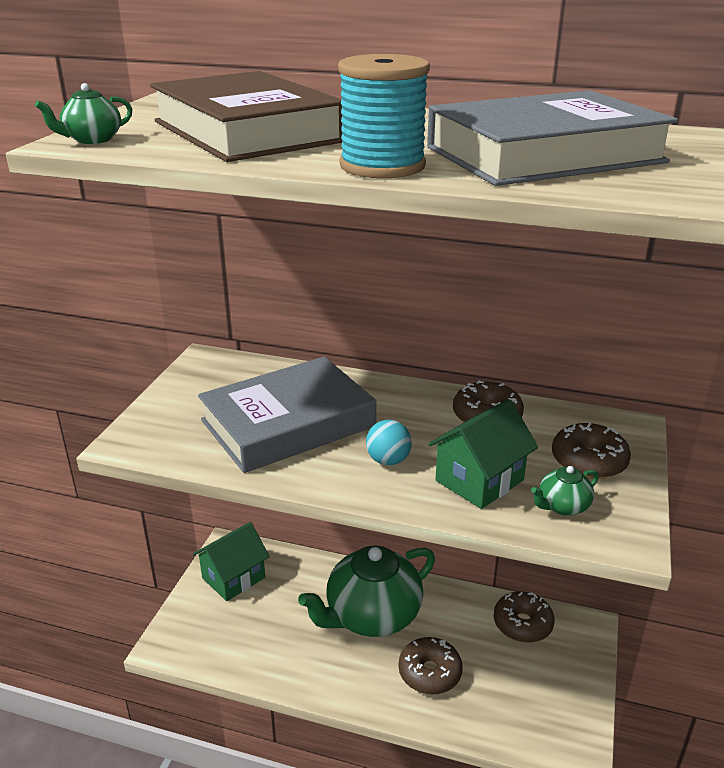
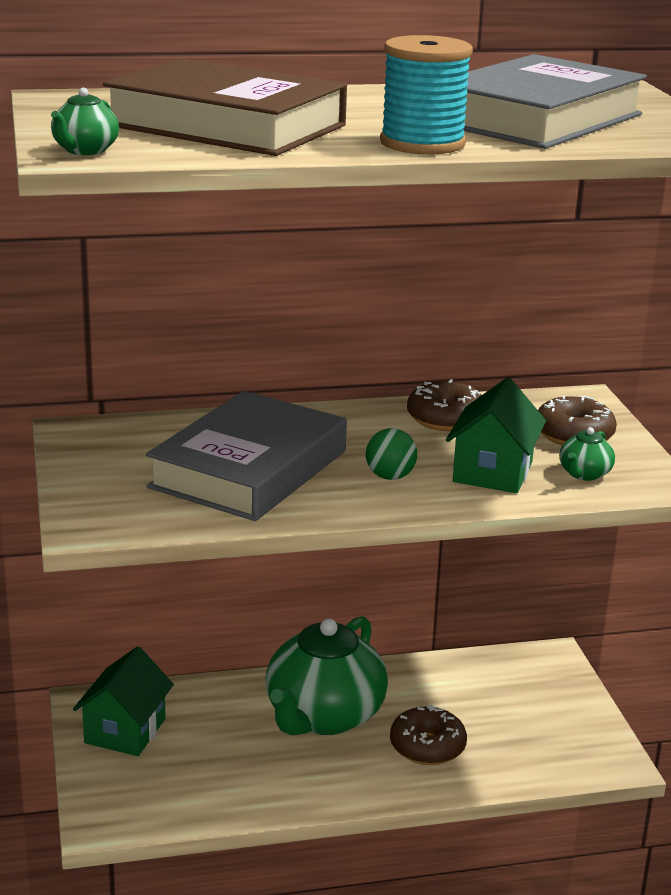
camera: 30 degrees left, 5 degrees down
turquoise ball [366,420,412,465] -> green ball [366,428,417,480]
brown donut [494,592,555,643] -> none

